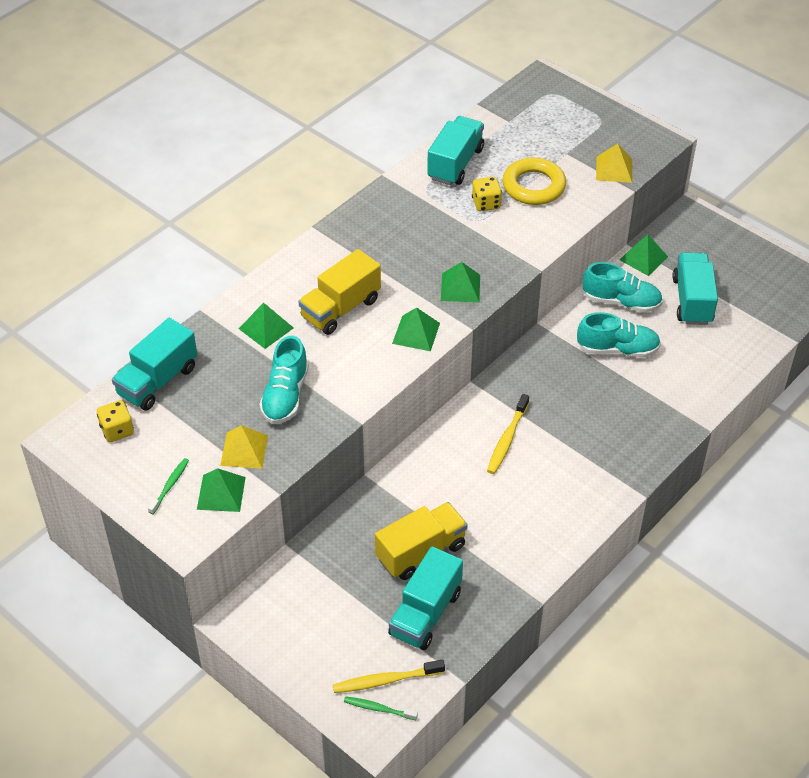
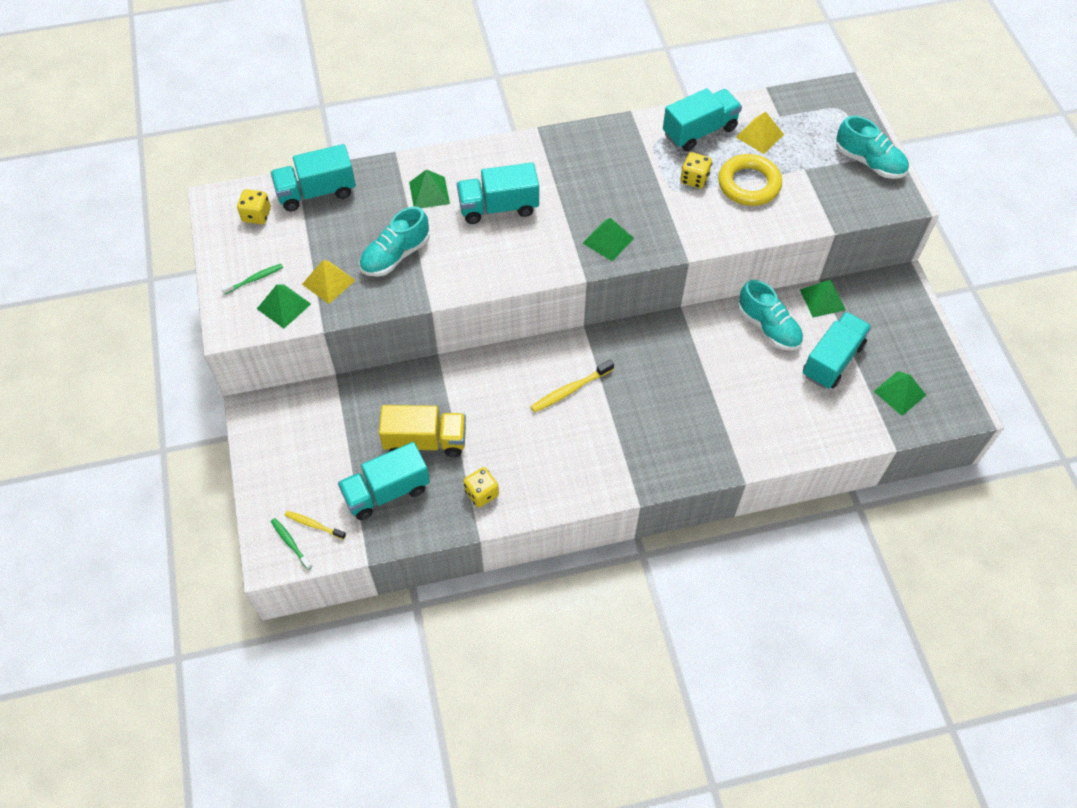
camera: 35 degrees right, 10 degrees up
yellow truck [298,249,381,335] -> turquoise truck [457,163,539,224]
yellow toothbrush [333,660,445,693] -> yellow toothbrush [285,511,346,540], size x0.66
green pyramid [392,307,440,351] -> green pyramid moved to [873,371,926,416]
turquoise shoe [577,312,661,358] -> turquoise shoe moved to [836,116,909,179]
yellow pyramid [596,144,632,183] -> yellow pyramid moved to [736,111,784,154]
none -> yellow dice [463,467,499,507]

